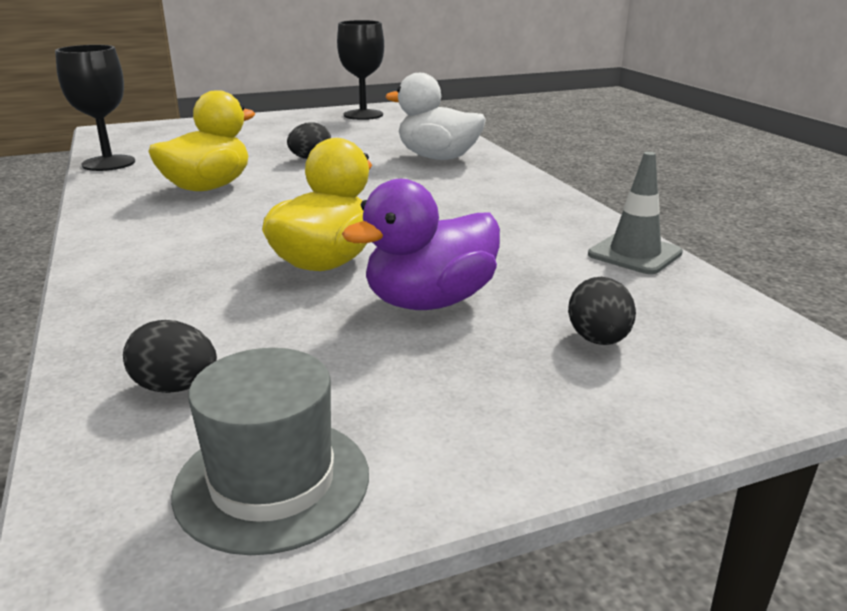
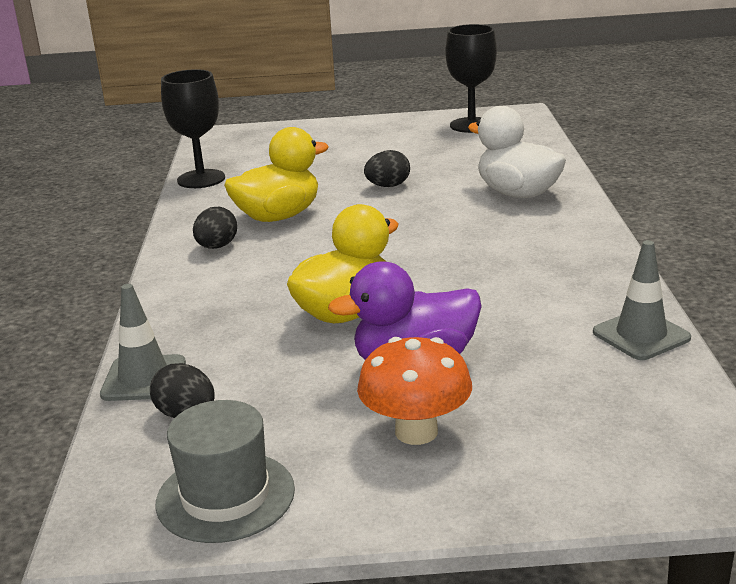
camera: 20 degrees right, 0 degrees up
black egg [568,277,636,345] -> black egg moved to [193,207,237,249]
none -> grey traffic cone [100,284,186,401]
none -> orange mushroom [357,337,472,445]

